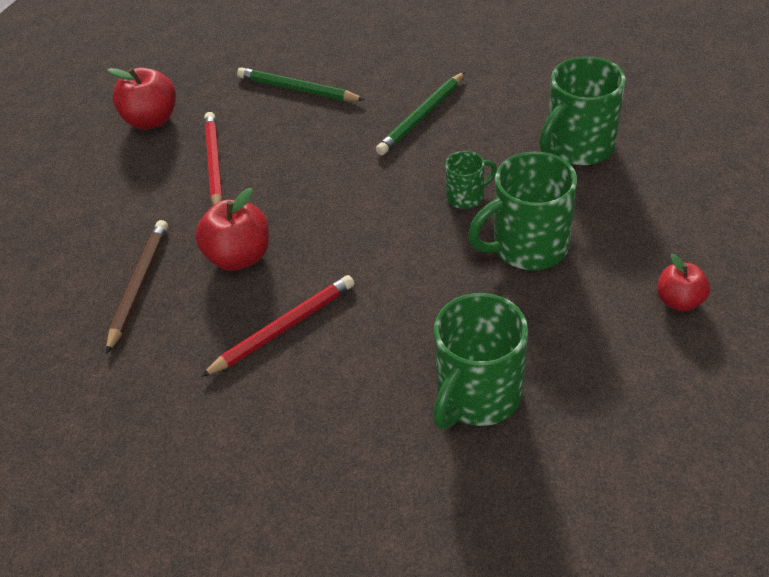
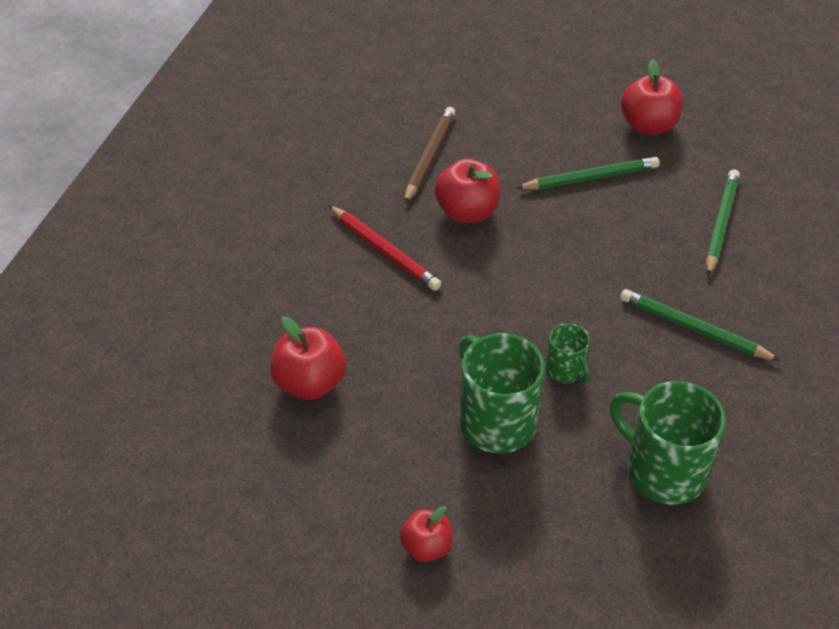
camera: 80 degrees right, 0 degrees up
brown pencil [106,220,168,354] -> brown pencil turned 75 degrees counterclockwise [404,107,456,204]
red pencil [204,112,223,205] -> green pencil [516,157,659,190]
green mug [433,293,528,429] -> red apple [270,317,346,400]

